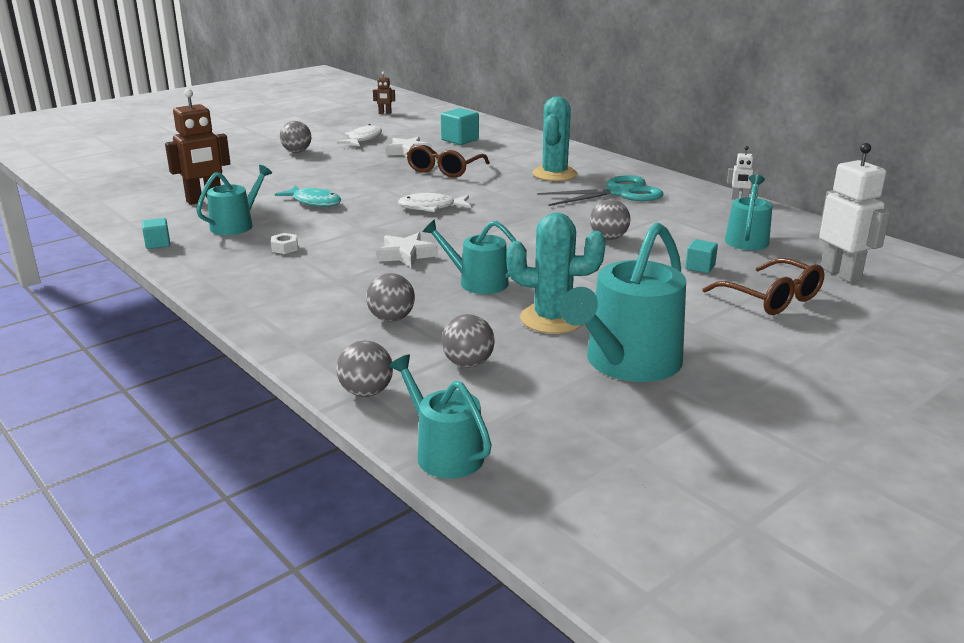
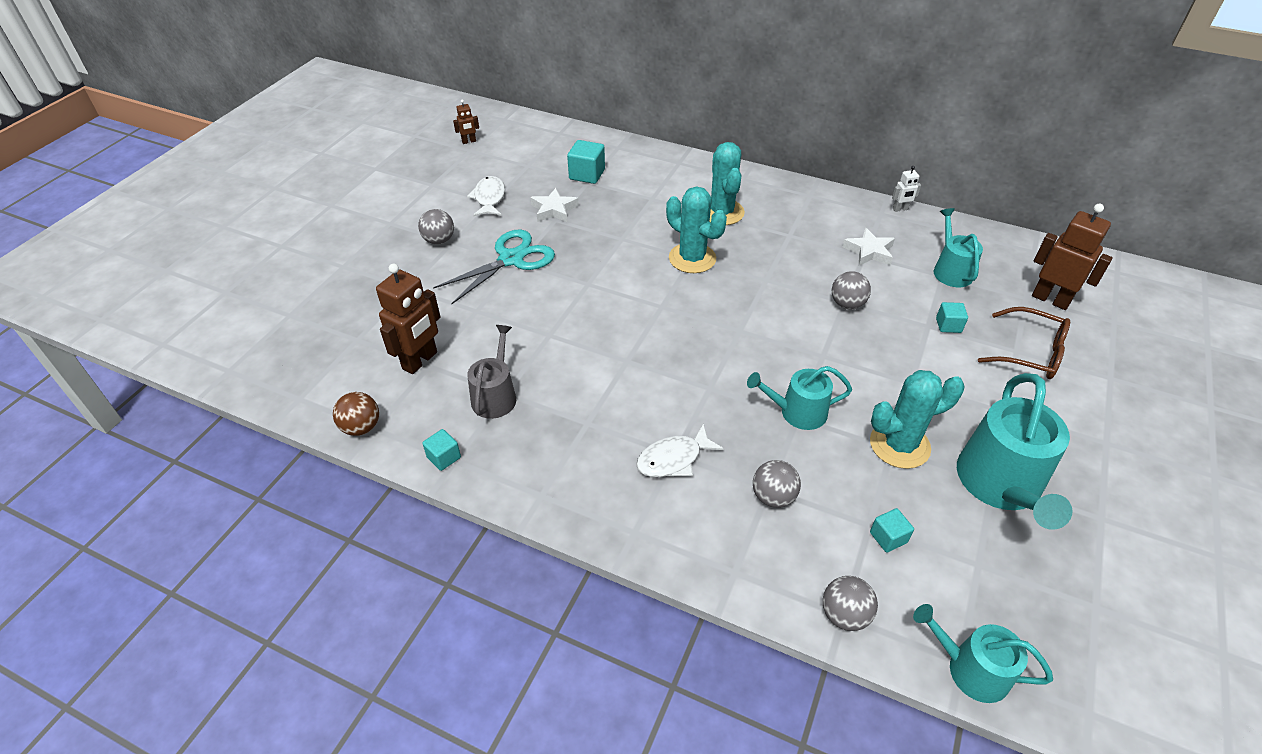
camera: 25 degrees left, 20 degrees up
turquoise watering can [196,165,272,235] -> grey watering can [467,325,516,419]
white nut [271,233,298,254] -> none
turquoise fish [275,185,341,207] -> none
white star [377,233,438,267] -> white star moved to [843,228,895,266]
white fish [398,193,471,212] -> white fish moved to [636,423,724,477]
brown glasses [407,145,490,178] -> none
grey ball [441,314,495,367] -> turquoise cube [870,508,914,553]
turquoise scissors [537,175,663,206] -> turquoise scissors moved to [433,229,555,304]
white robot [819,143,890,283] -> brown robot [1032,204,1113,310]
none -> brown ball [333,392,379,436]
none -> turquoise cactus [666,186,727,273]

